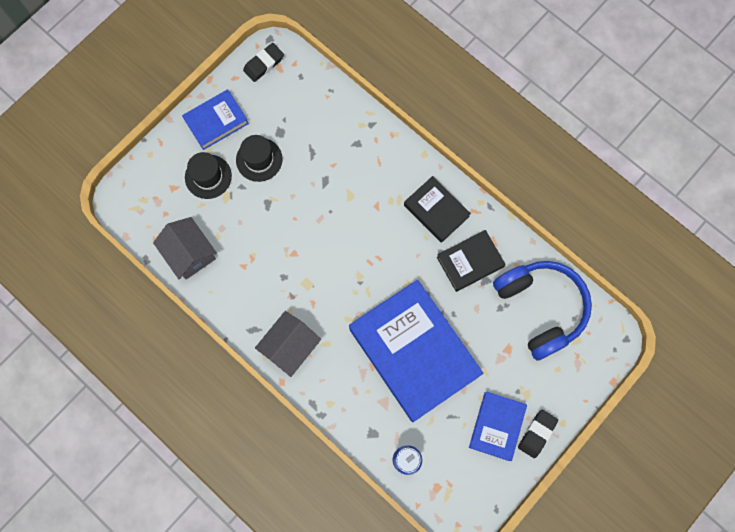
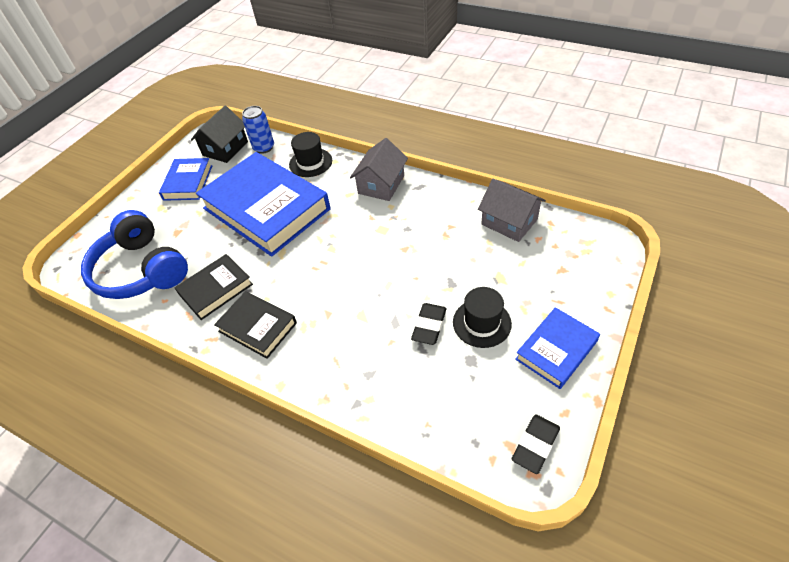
camera: 170 degrees right, 25 degrees down
black hat [185,152,232,199] -> black hat moved to [289,132,332,177]
black eraser [518,410,558,458] -> black eraser moved to [411,303,446,345]
none -> black house [191,106,248,163]

